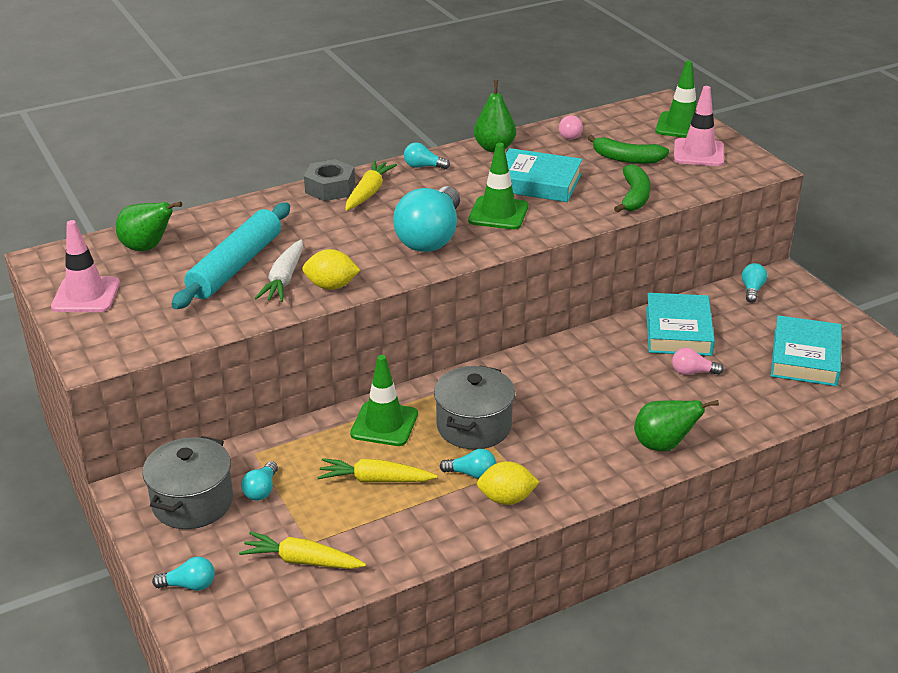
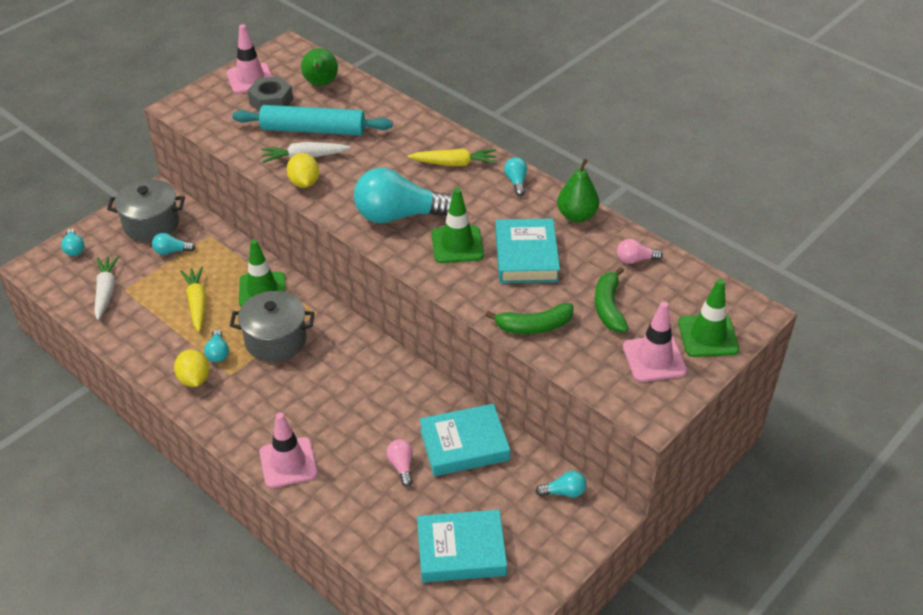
camera: 70 degrees right, 10 degrees up
yellow carrot [239,531,366,569] -> white carrot [94,256,119,320]
grey nut [304,159,355,201] -> grey nut moved to [247,76,293,112]
green pear [634,400,719,452] -> pink traffic cone [259,412,318,488]

